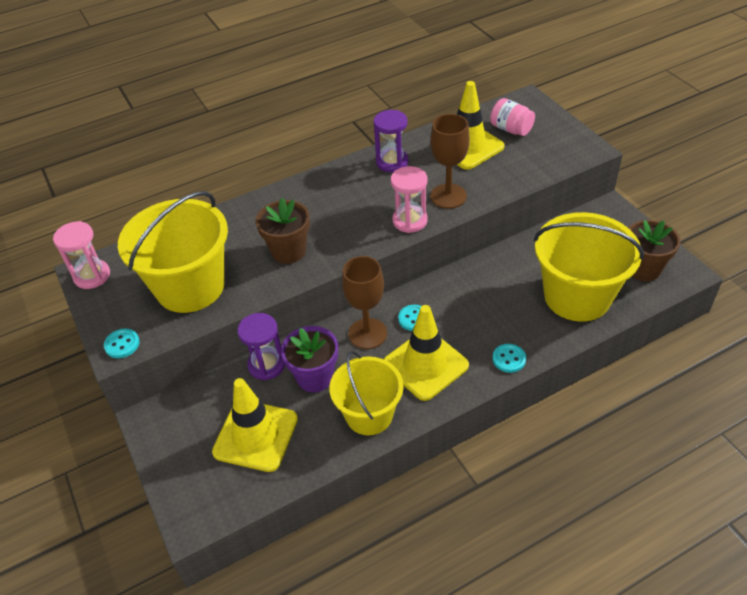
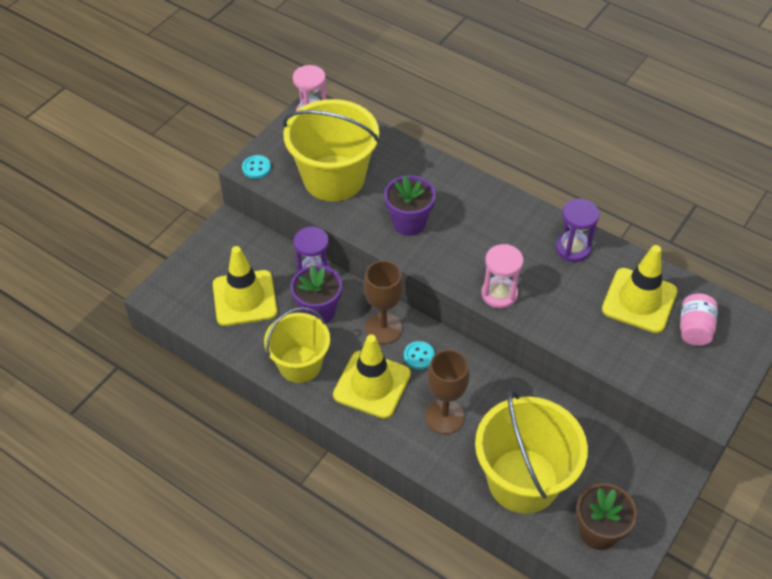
camera: 60 degrees right, 5 degrees up
brown flower pot [256,198,310,264] -> purple flower pot [384,175,436,236]
brown goblet [430,114,470,209] -> brown goblet moved to [425,350,469,434]
turquoise button [493,344,526,373] -> none

